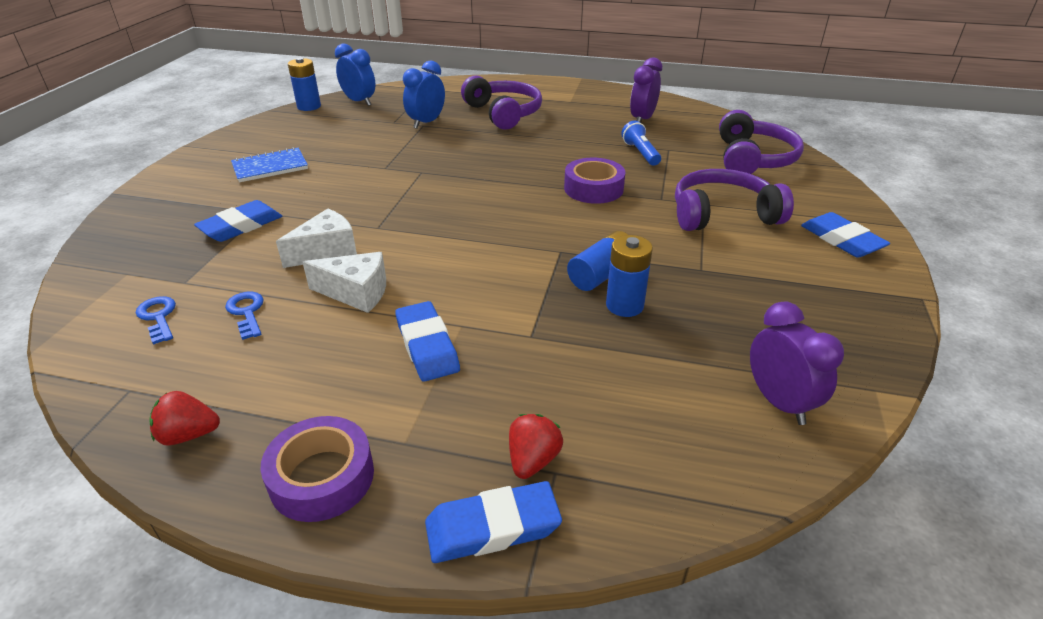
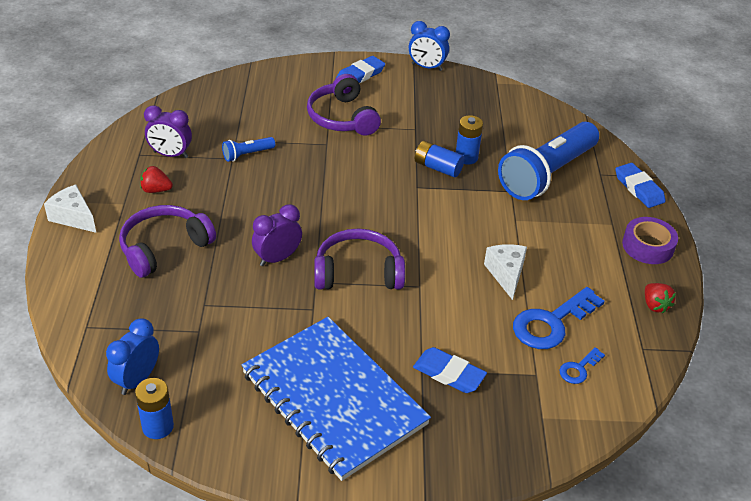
camera: 105 degrees left, 5 degrees up
blue key [225,292,264,340] -> blue key [513,287,604,349], size x1.98
blue notebook [231,147,308,182] -> blue notebook [242,317,431,481], size x2.30
white cheese [276,209,357,268] -> white cheese moved to [44,185,96,233]
blue eraser [395,301,460,382] -> none
blue clock [403,60,445,129] -> blue clock moved to [409,21,450,71]
red strawberry [509,414,563,479] -> red strawberry moved to [140,166,173,193]
purple tape [564,158,626,204] -> none
purple headphones [719,110,804,174] -> purple headphones moved to [314,229,405,289]
purple clock [750,302,844,425] -> purple clock moved to [252,204,302,266]
none -> blue flashlight [498,122,599,200]

